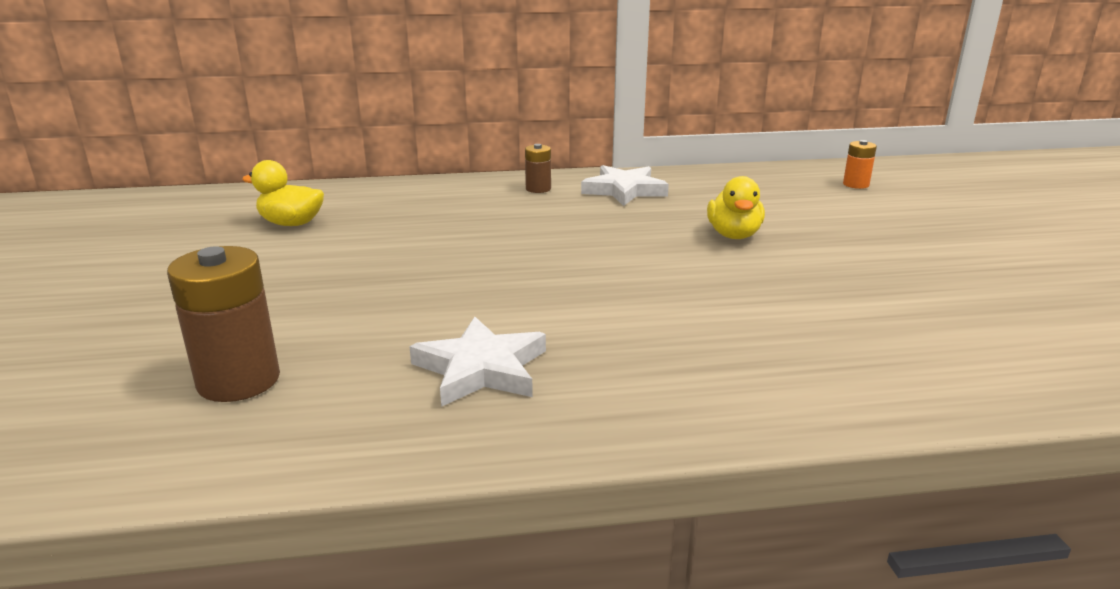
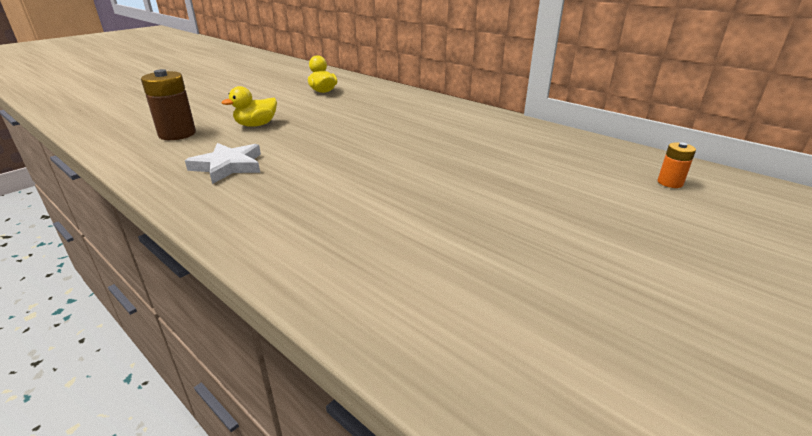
camera: 50 degrees right, 5 degrees up
brown battery [525,144,551,193] -> none
white star [581,165,669,206] -> none
yellow duck [707,176,765,239] -> yellow duck moved to [222,86,277,127]

